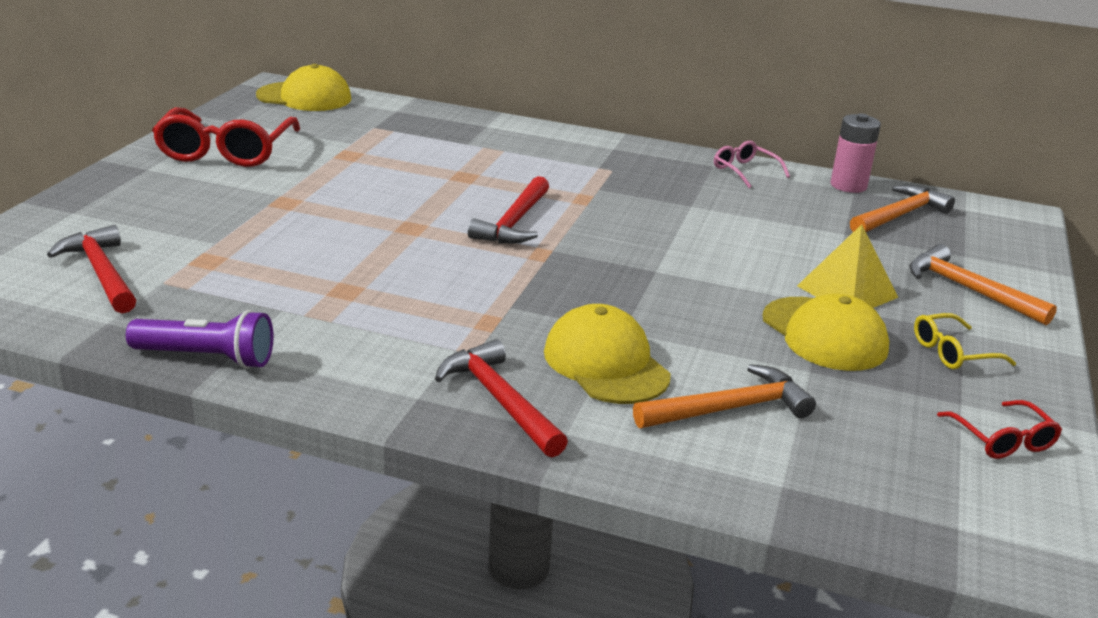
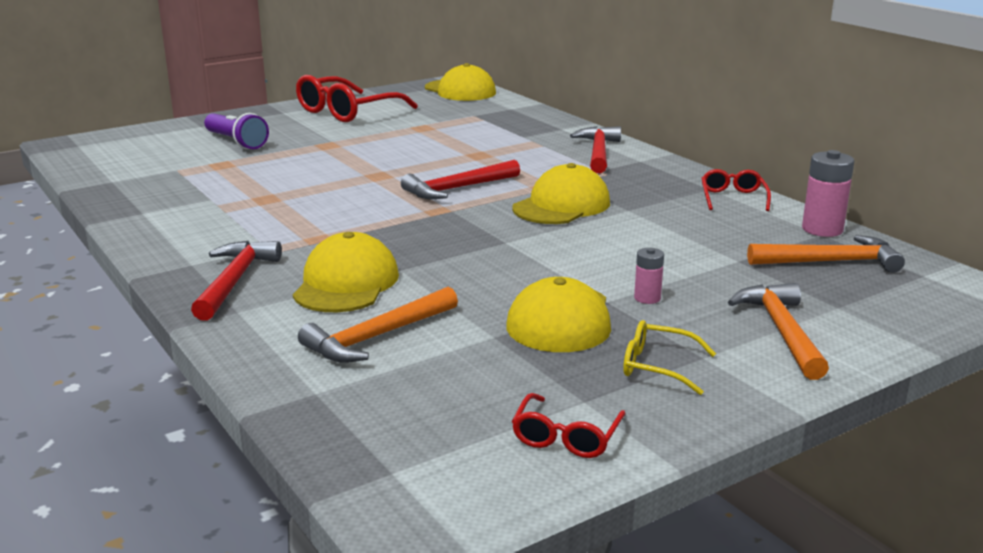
camera: 40 degrees right, 5 degrees down
red hammer [47,225,136,313] -> red hammer moved to [570,126,621,173]
purple flashlight [126,310,274,369] -> purple flashlight moved to [204,113,269,150]
orange hammer [633,364,816,428] -> orange hammer turned 120 degrees clockwise [298,287,458,363]
pink glasses [714,141,790,188] -> red glasses [701,169,771,211]
yellow pyramid [797,224,899,308] -> pink battery [634,248,664,304]
none -> yellow cap [512,163,610,224]

